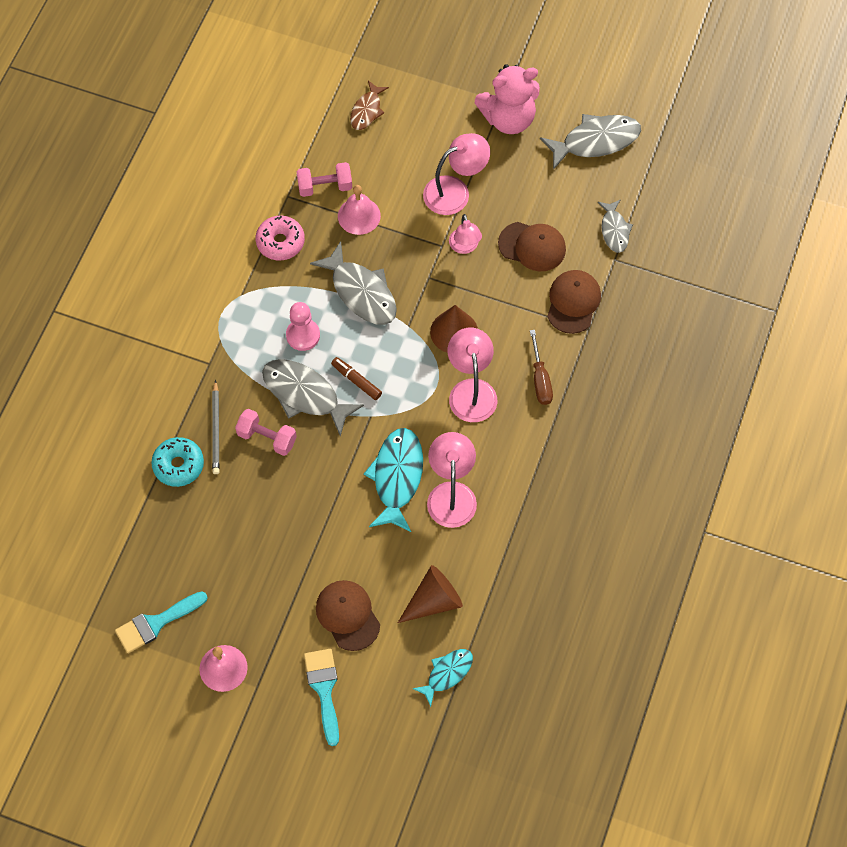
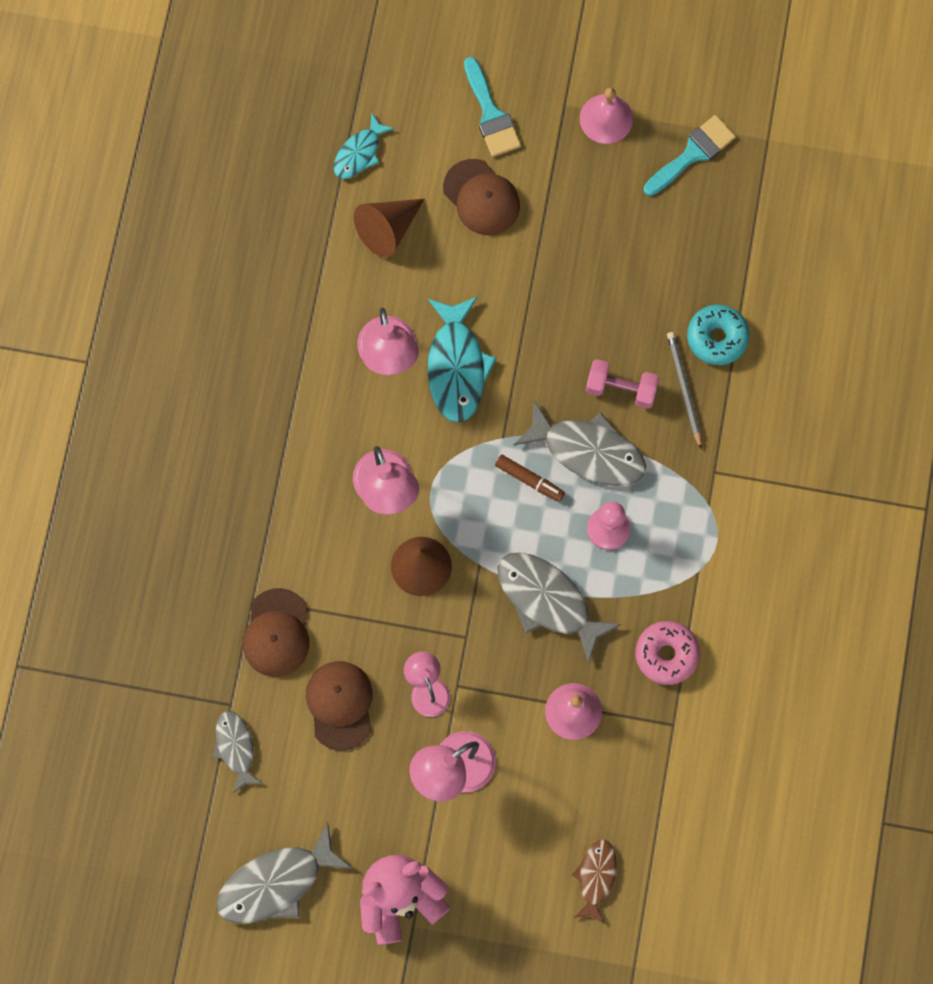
camera: 170 degrees right, 10 degrees up
pink dumbbell [297,162,352,197] -> none
brown cap [498,222,566,271] -> brown cap turned 75 degrees clockwise [306,661,373,751]
brown screwdriver [530,330,553,405] -> none

